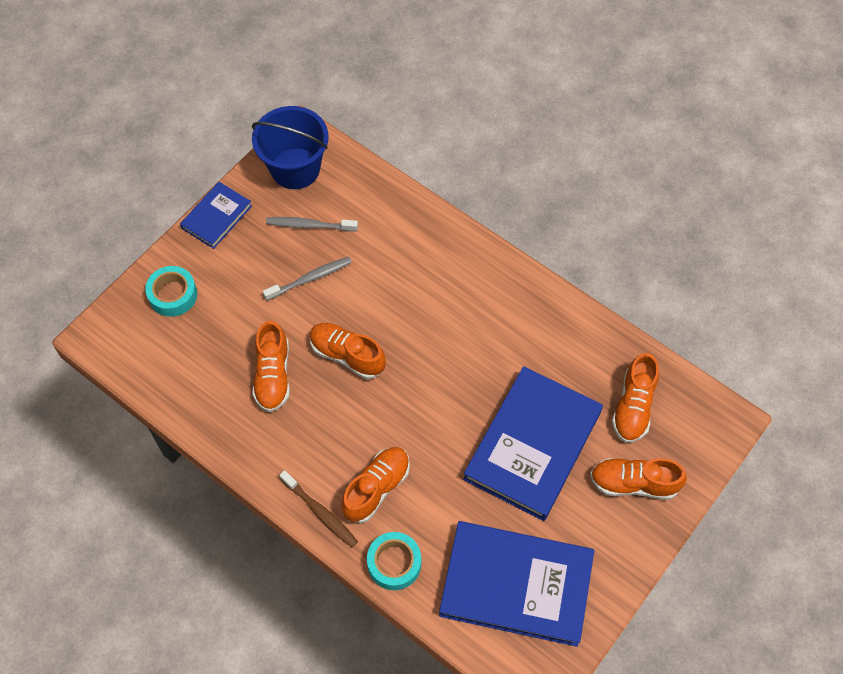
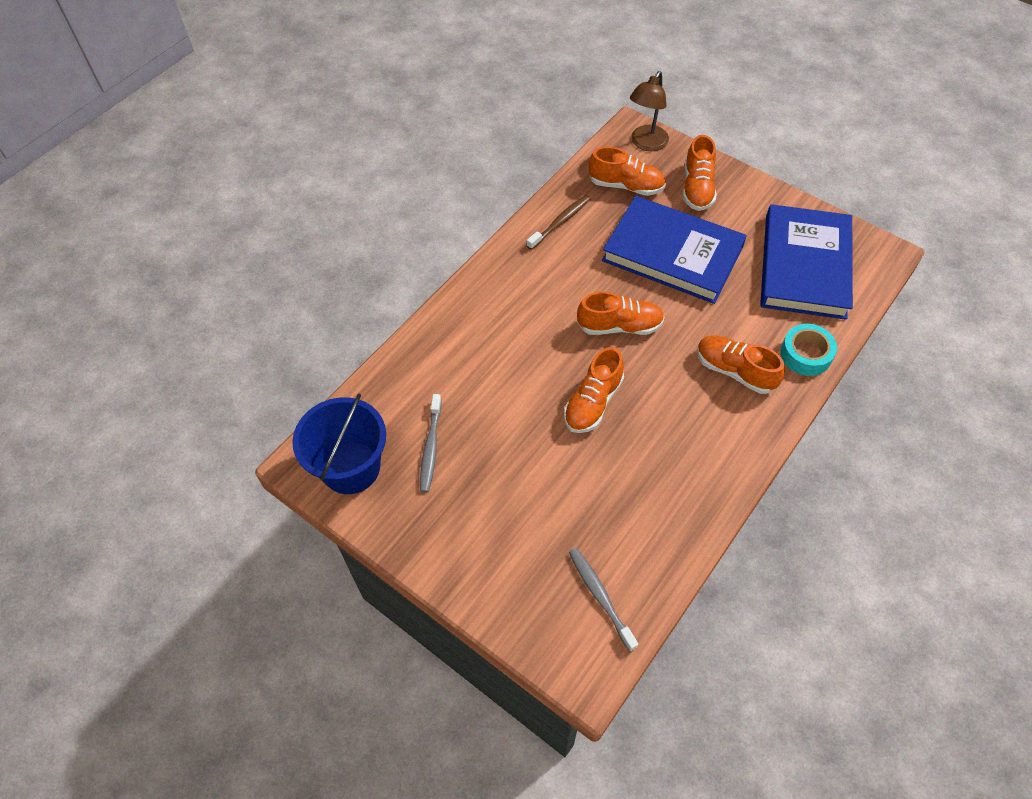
camera: 90 degrees left, 5 degrees down
turquoise tape [145,266,197,317] -> none
blue book [180,182,252,249] -> none
orange shoe [252,321,290,412] -> orange shoe moved to [577,292,665,335]
grey toothbrush [263,257,352,301] -> grey toothbrush moved to [569,548,639,652]
brown toothbrush [279,470,358,547] -> brown toothbrush moved to [526,195,590,250]
none -> brown lamp [630,71,669,151]

